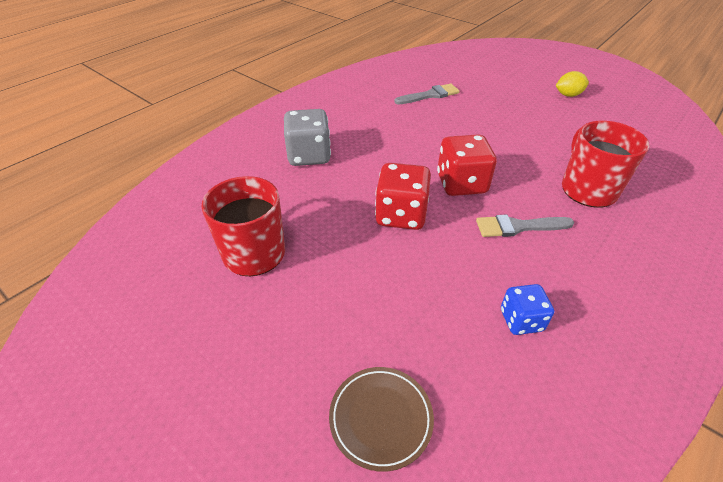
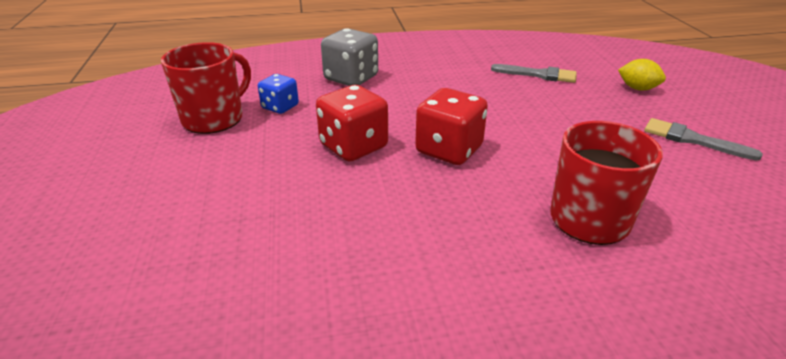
camera: 40 degrees right, 10 degrees down
brown plate [329,367,434,472] -> none
grey brush [476,214,574,237] -> grey brush moved to [644,118,763,161]
blue dice [501,284,554,335] -> blue dice moved to [258,74,299,114]
yellow lemon [556,71,589,97] -> yellow lemon moved to [618,59,666,90]

